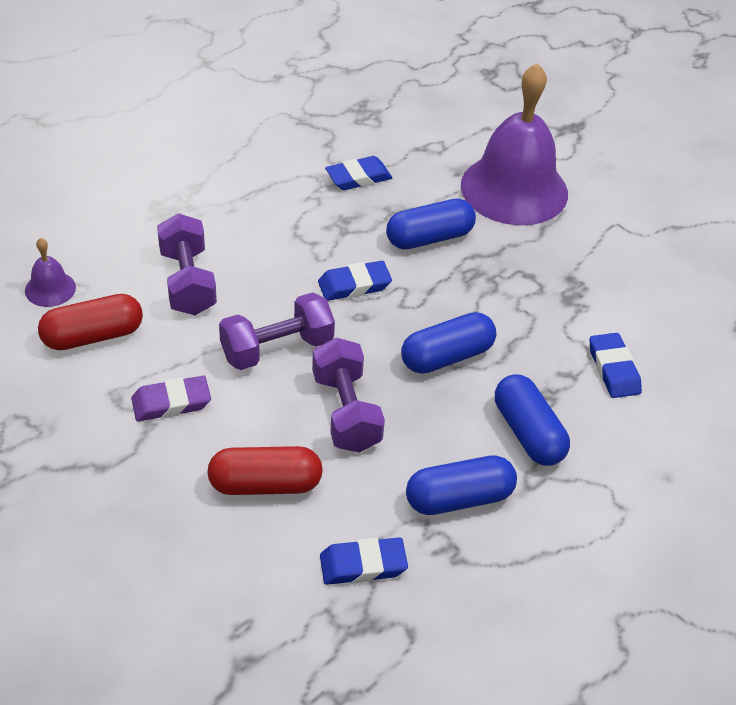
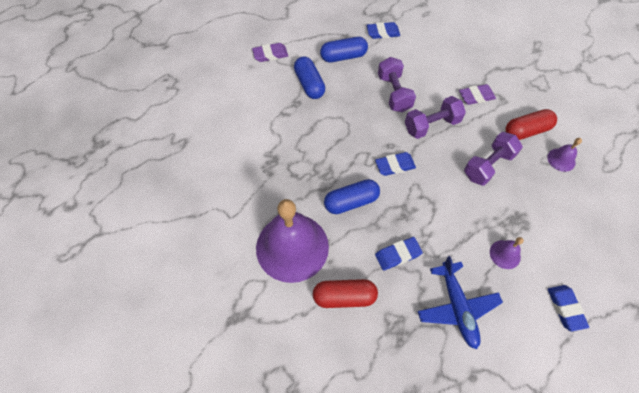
camera: 175 degrees left, 15 degrees up
purple dumbbell [157,213,217,315] -> purple dumbbell turned 60 degrees clockwise [464,132,523,186]
red capsule [207,446,323,495] -> red capsule moved to [313,279,378,308]
blue capsule [401,312,496,374] -> none
blue eraser [589,333,642,398] -> blue eraser moved to [548,285,589,332]
none -> purple eraser [252,43,288,62]
none -> blue plane [418,256,503,349]
none -> purple bell [490,237,524,269]

